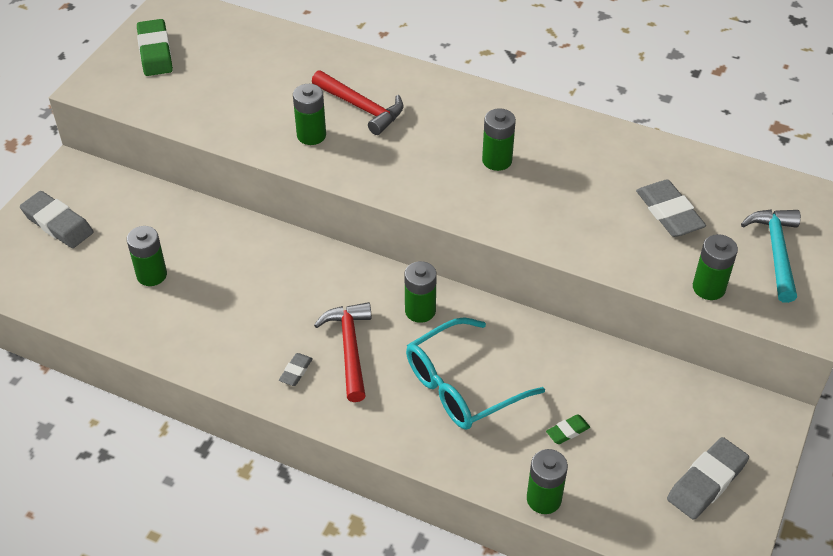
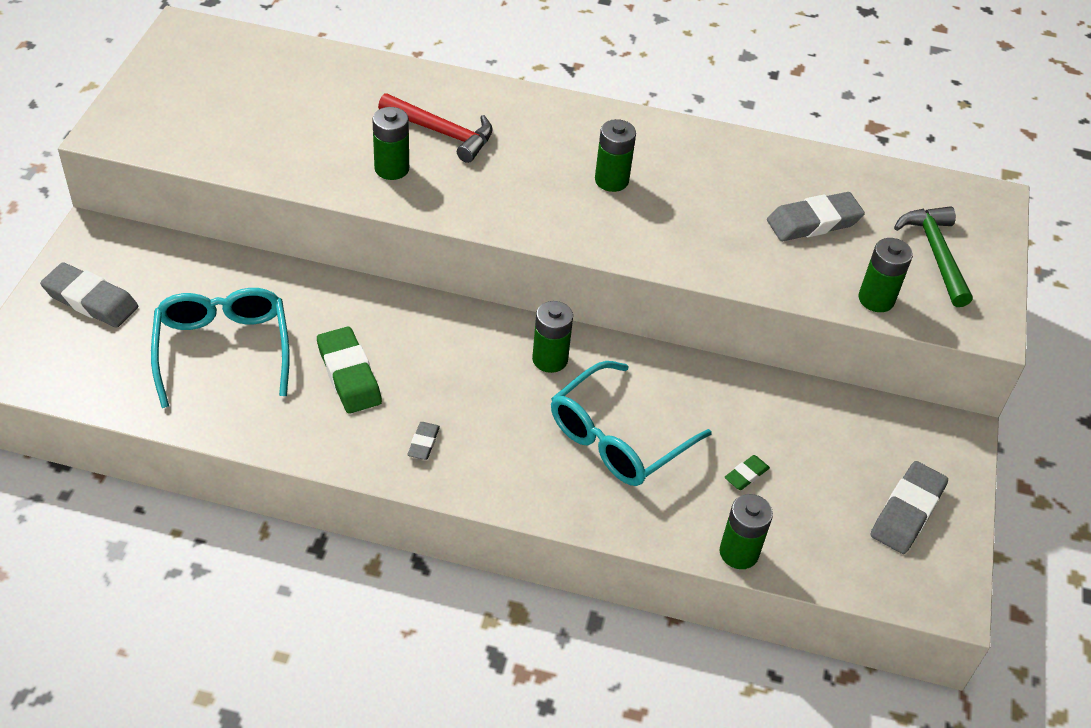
camera: 15 degrees left, 0 degrees up
green battery [127,226,167,286] -> turquoise glasses [151,288,290,408]
green eraser [137,19,173,76] -> green eraser moved to [317,326,382,414]
red hammer [314,302,372,402] -> none
grey eraser [636,180,706,237] -> grey eraser turned 75 degrees counterclockwise [767,192,865,241]
turquoise hammer [741,209,801,303] -> green hammer [894,206,973,307]

